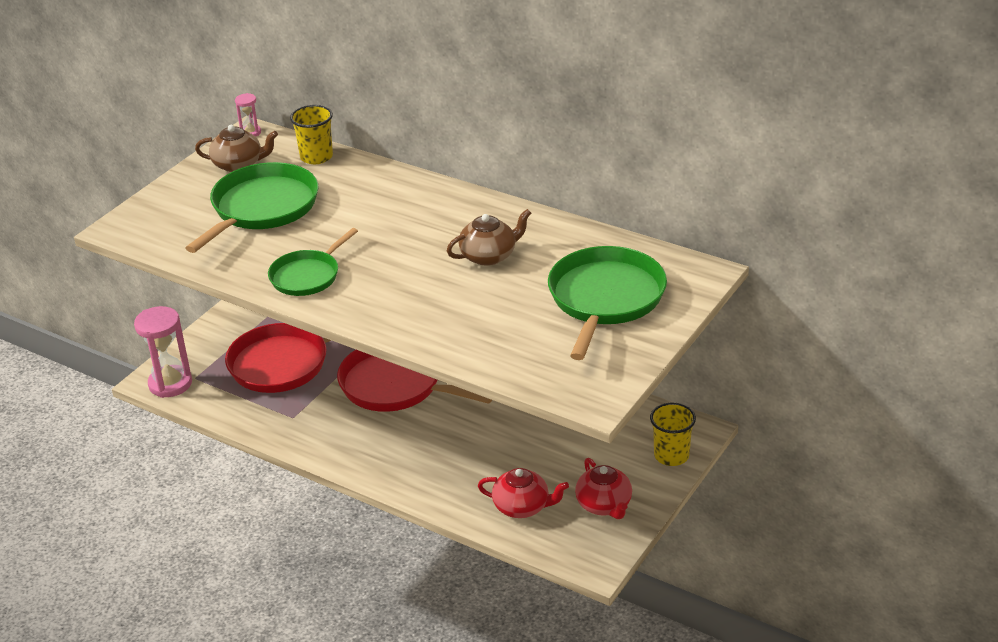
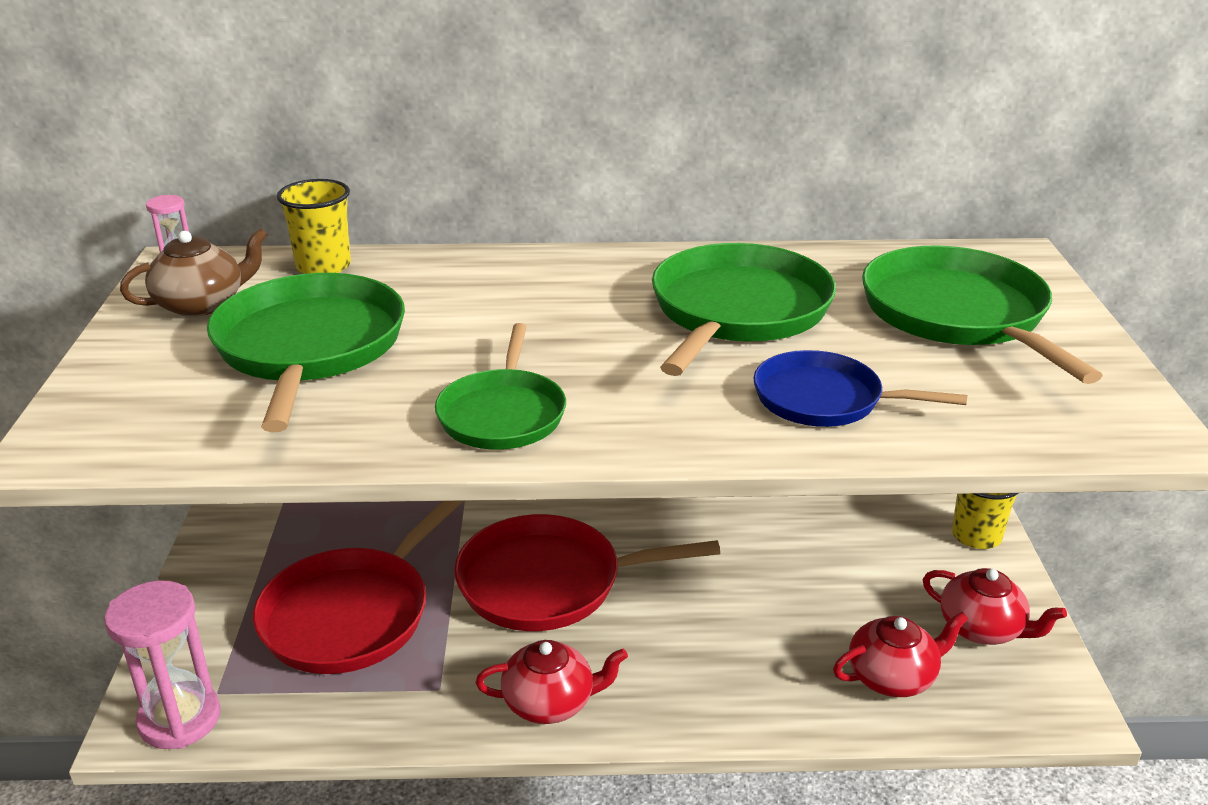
camera: 35 degrees left, 5 degrees down
brown teapot [447,209,531,266] -> green pan [652,243,836,376]
none -> red teapot [476,640,628,724]
none -> blue pan [753,350,967,427]

